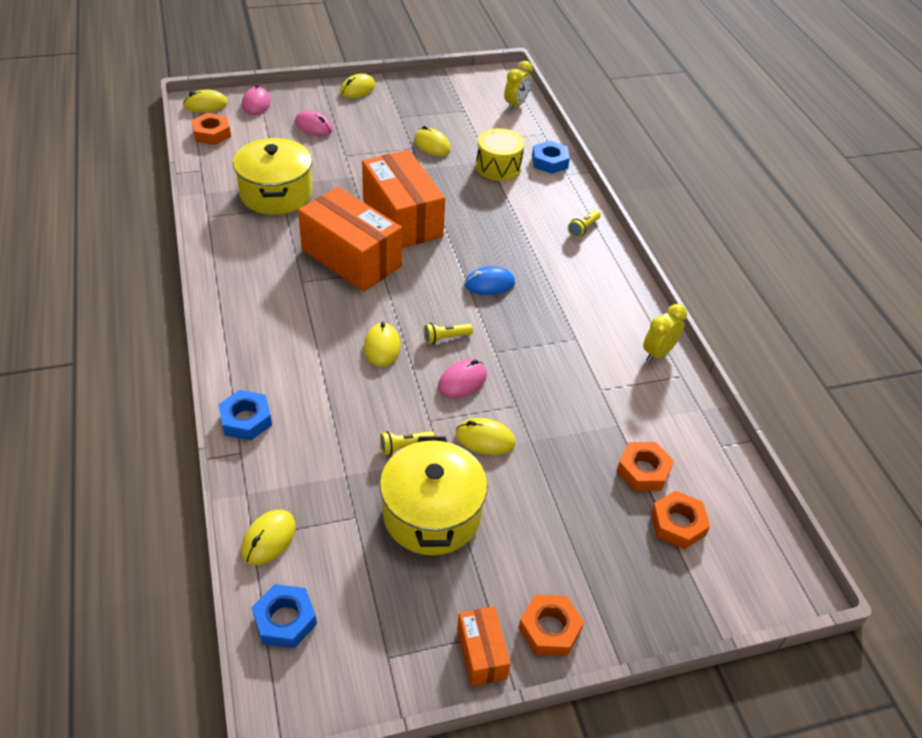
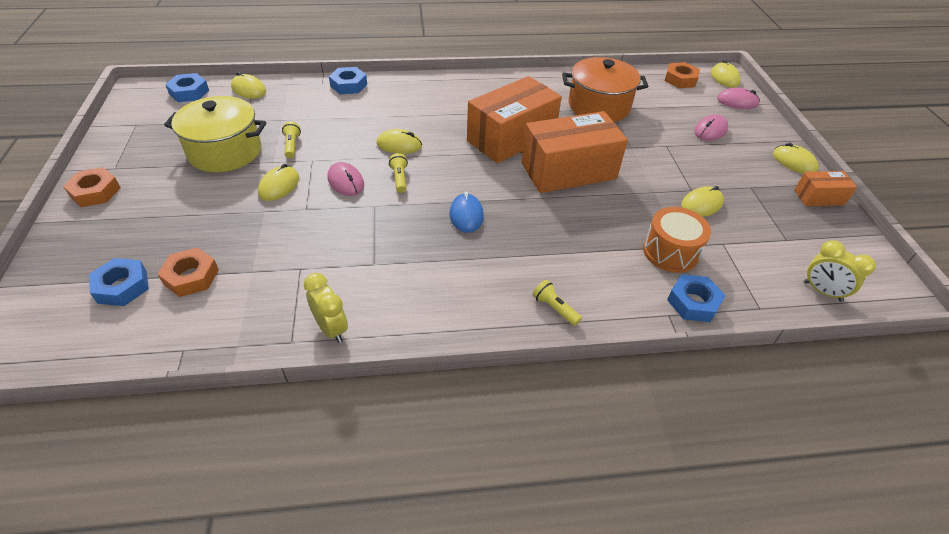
camera: 100 degrees right, 0 degrees up
yellow pot [233,138,312,215] -> orange pot [562,57,648,122]
orange box [457,606,511,686] -> orange box moved to [794,171,857,206]
yellow drum [476,128,525,181] -> orange drum [643,207,711,273]
orange nut [651,491,710,549] -> blue nut [89,258,149,306]

